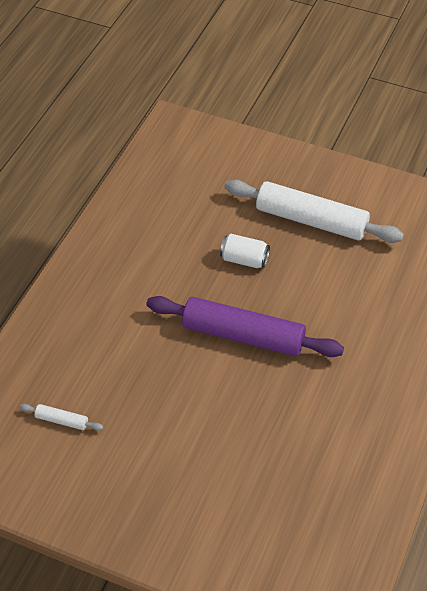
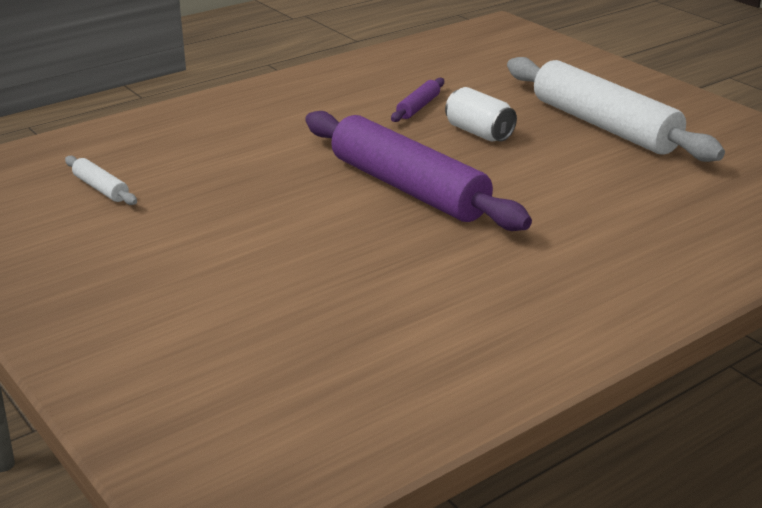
camera: 30 degrees right, 20 degrees down
none -> purple rolling pin [391,78,444,122]

